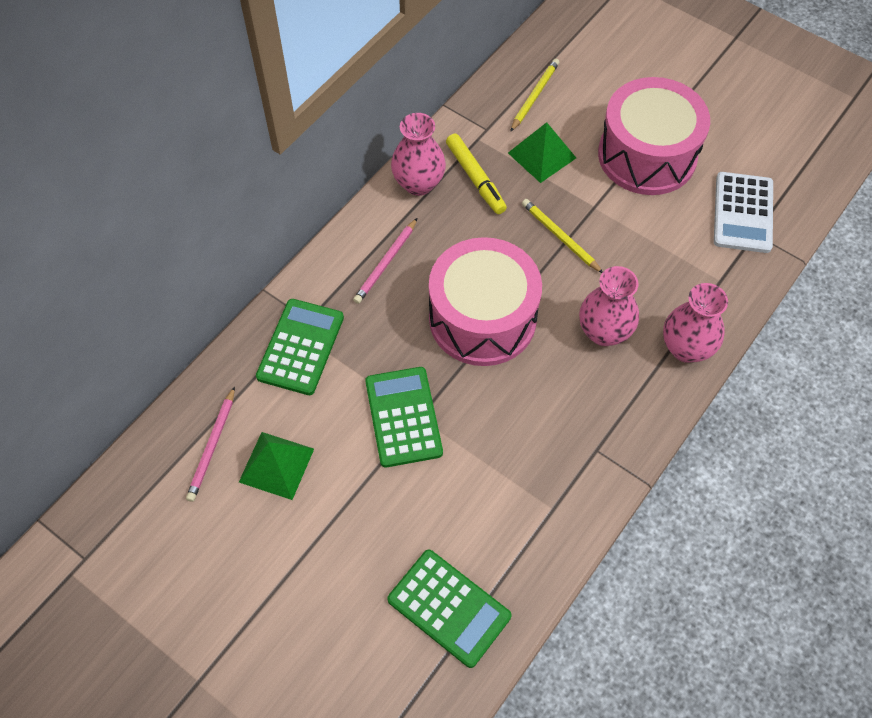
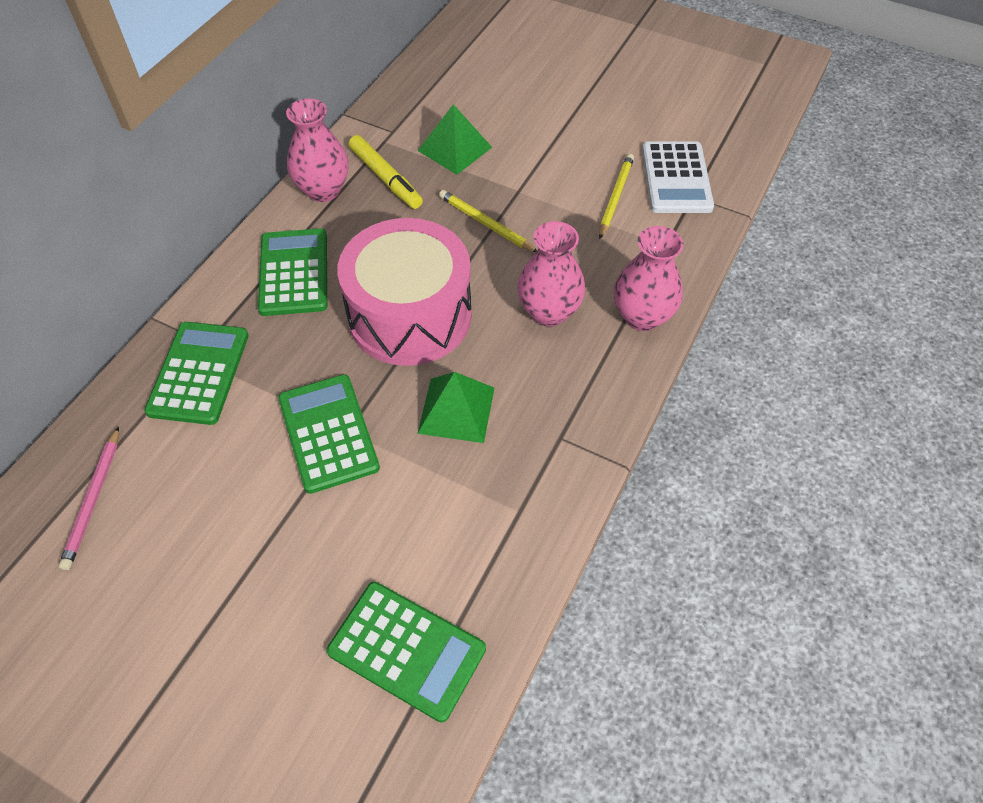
camera: 10 degrees left, 5 degrees down
green pyramid [239,432,314,500] -> green pyramid moved to [417,372,494,443]
pink pencil [353,218,417,304] -> green calculator [258,228,327,316]
yellow pencil [510,59,559,132] -> yellow pencil moved to [599,154,634,239]
pink drum [598,77,710,195] -> none

